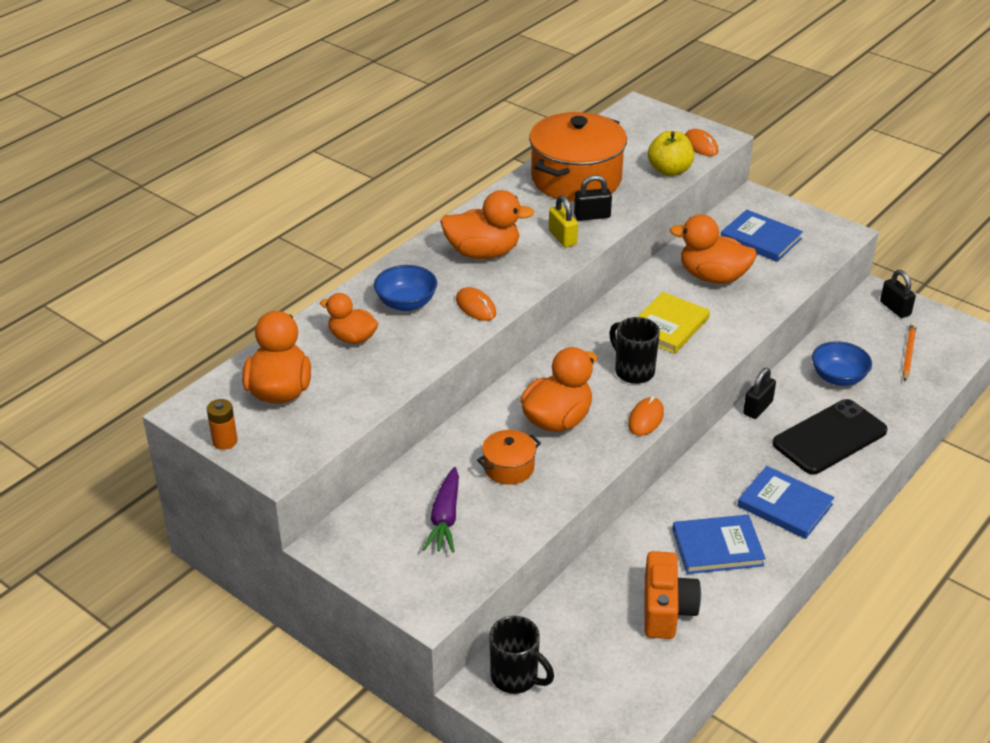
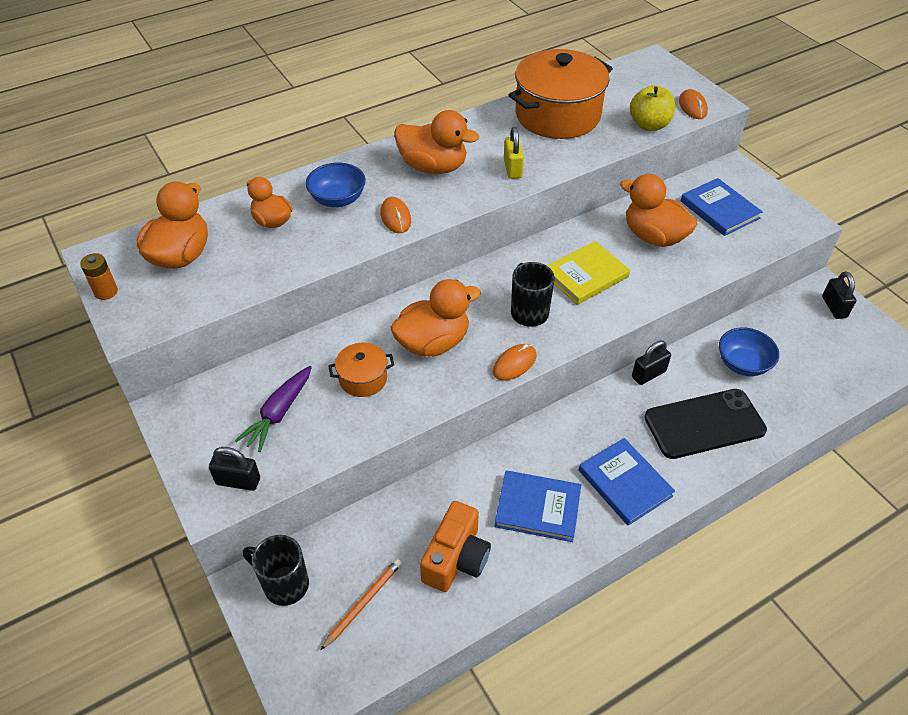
camera: 20 degrees right, 10 degrees up
black mug [489,616,554,694] -> black mug turned 150 degrees clockwise [243,535,309,606]
black padlock [574,175,612,221] -> black padlock moved to [209,447,260,491]
orange pencil [903,323,916,381] -> orange pencil moved to [320,559,402,651]

